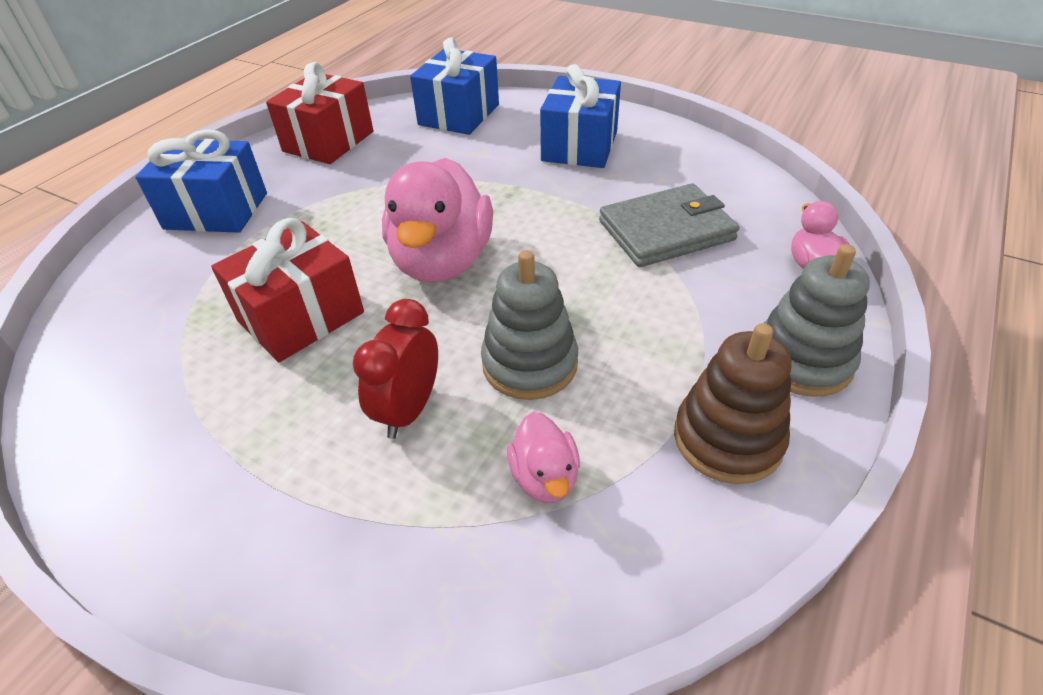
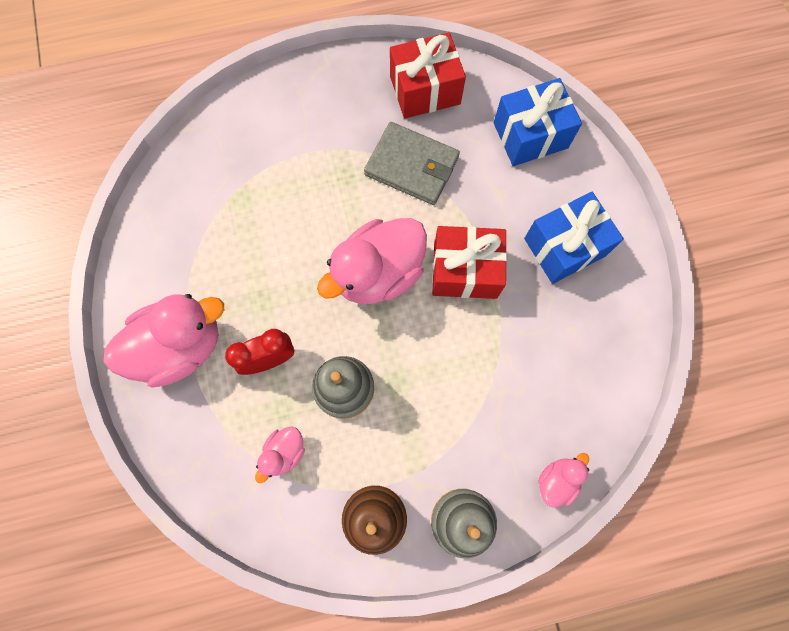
camera: 45 degrees right, 30 degrees up
blue gift [135,129,267,233] -> none
red gift [211,218,364,362] -> red gift moved to [432,226,507,299]
grey wallet [599,183,739,267] -> grey wallet moved to [364,122,460,205]
none -> pink duck [103,294,224,388]

